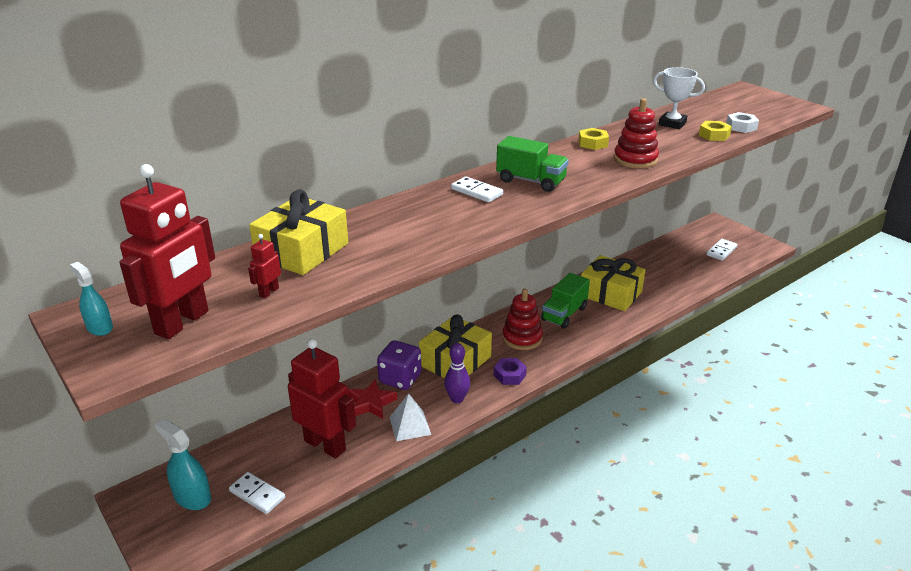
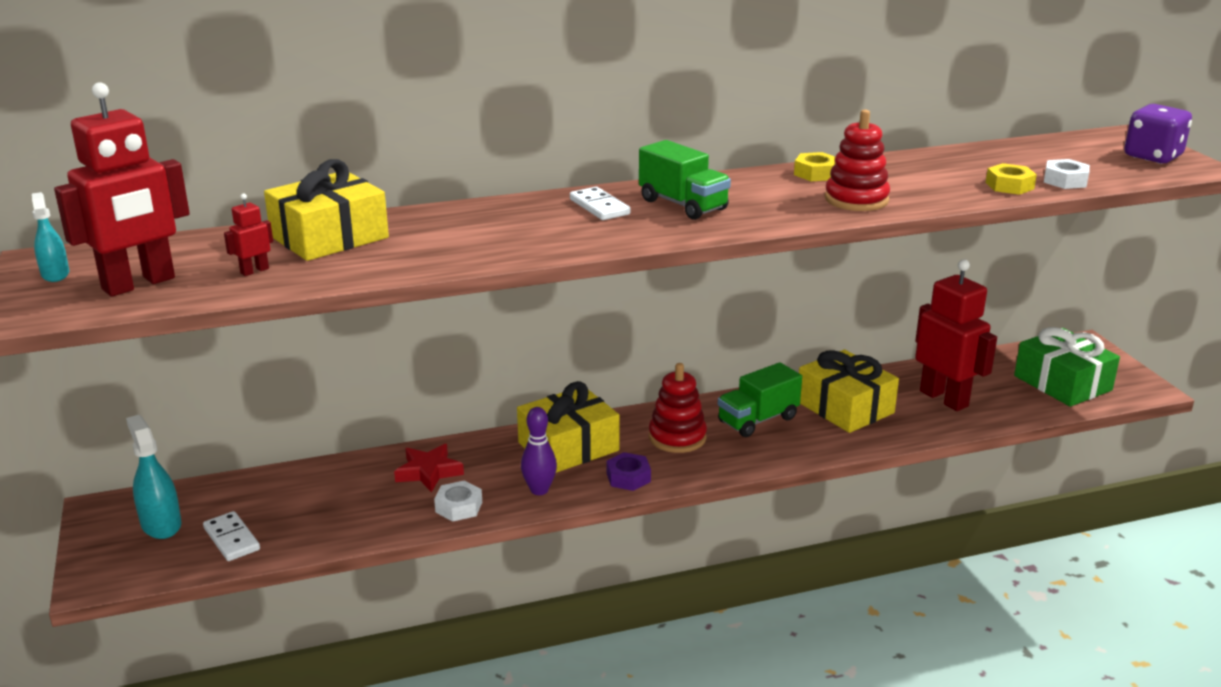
camera: 20 degrees right, 5 degrees down
red robot [288,338,356,459] -> red robot moved to [915,259,997,411]
purple dice [377,341,422,390] -> purple dice moved to [1124,104,1192,164]
white pyramid [389,393,431,441] -> white nut [434,480,482,522]
white trophy [653,67,705,129] -> none
white domino [706,239,737,261] -> green gift [1014,327,1120,407]

